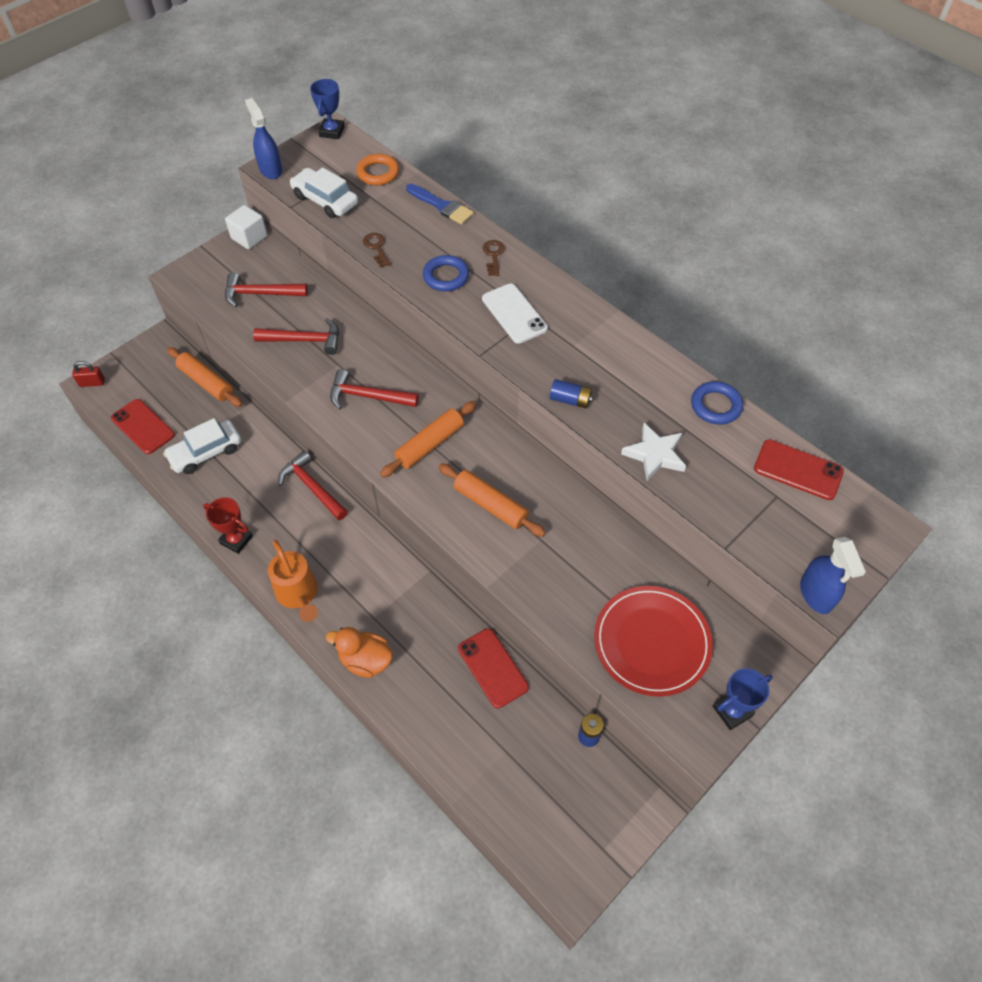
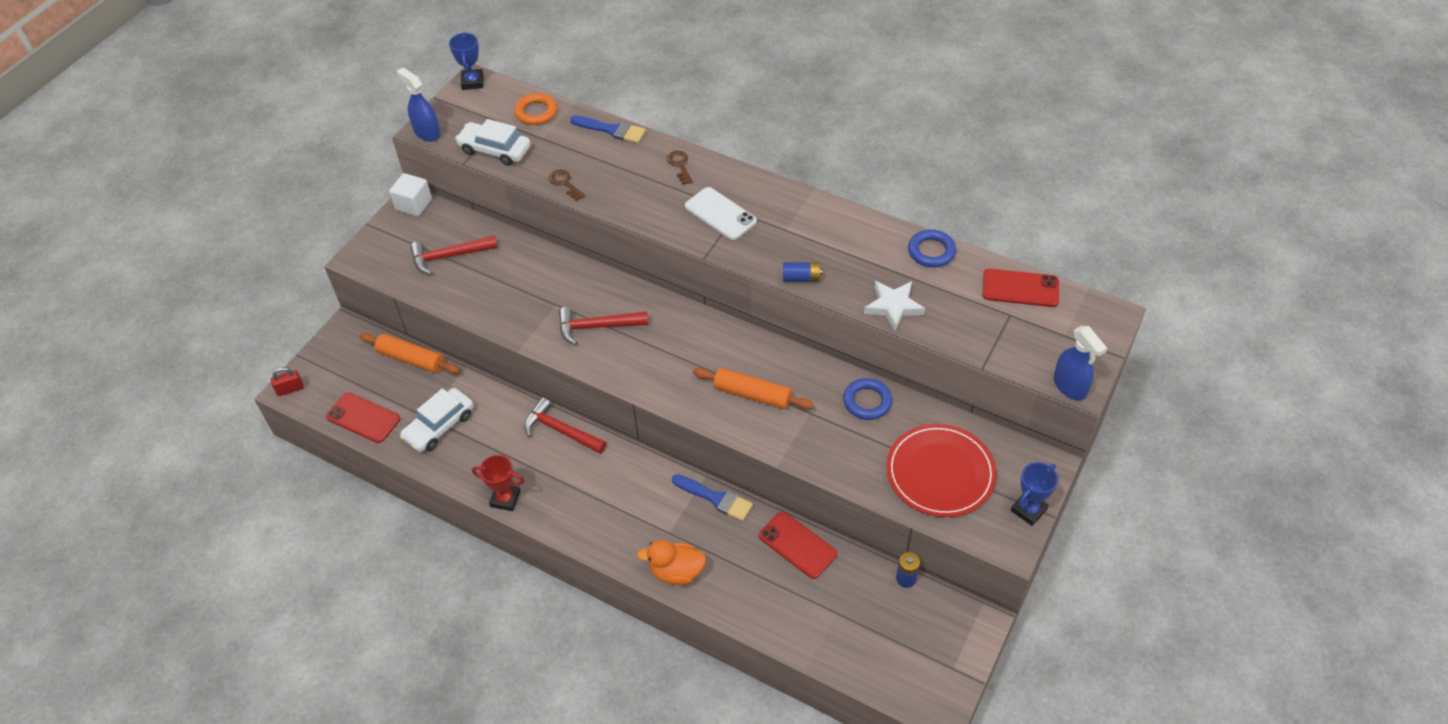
camera: 15 degrees left, 5 degrees down
red hammer [253,318,339,355] -> none
orange watering can [268,540,318,622] -> none
orange rolling pin [380,401,476,478] -> none
blue ring [423,255,469,291] -> blue ring moved to [843,378,892,420]
none -> blue brush [672,474,753,521]

